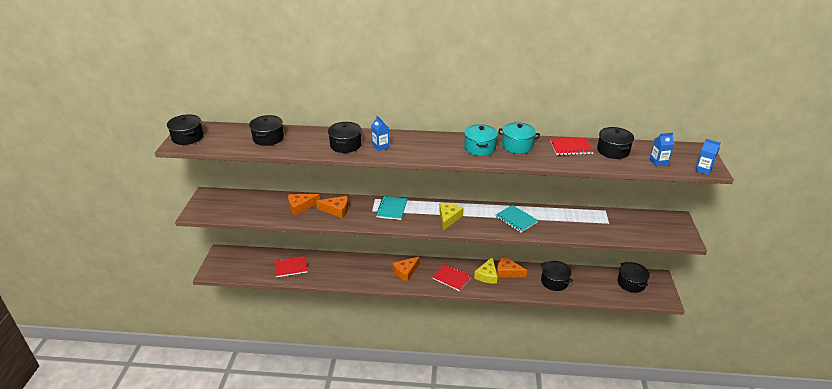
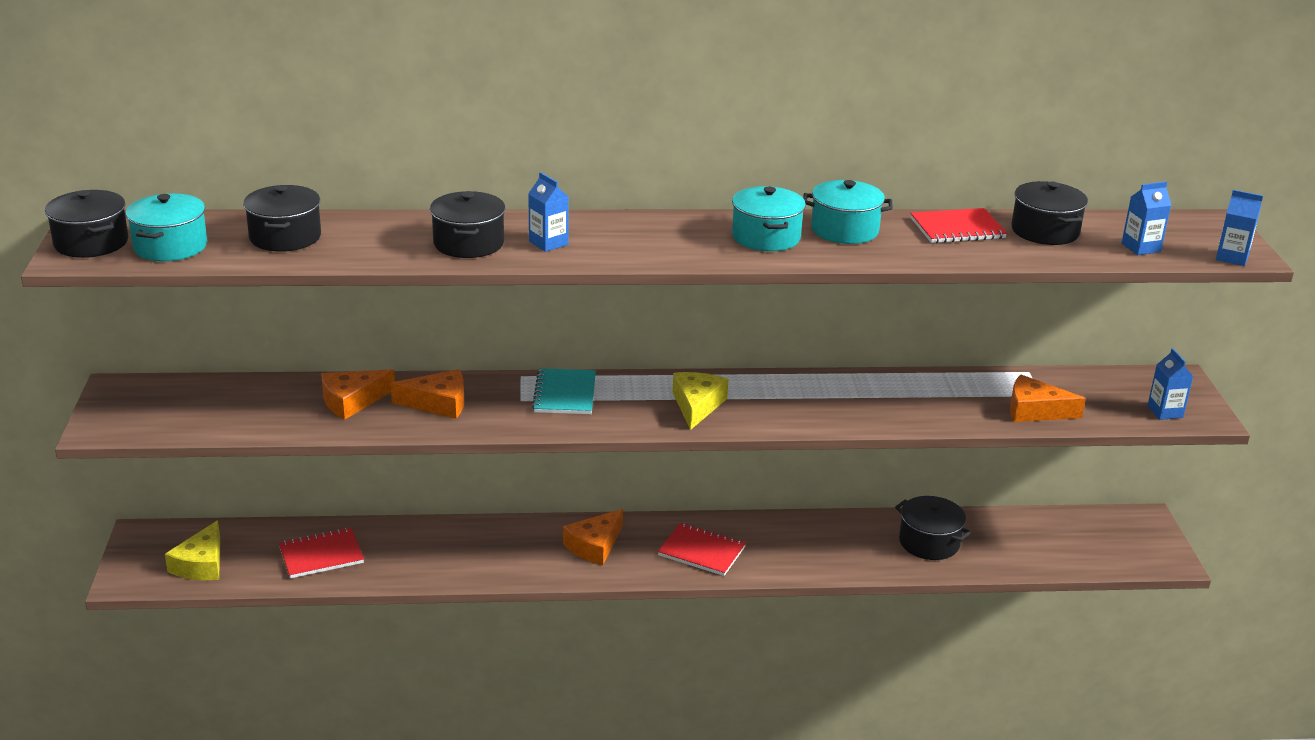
camera: 10 degrees left, 5 degrees down
yellow cheese [474,257,498,284] -> yellow cheese moved to [165,520,220,580]
turquoise notebook [496,205,538,233] -> none
orange cheese [497,256,527,277] -> orange cheese moved to [1010,375,1086,422]
black pot [618,262,650,293] -> none
none -> turquoise pot [126,193,207,261]
none -> blue carton [1147,348,1194,420]

